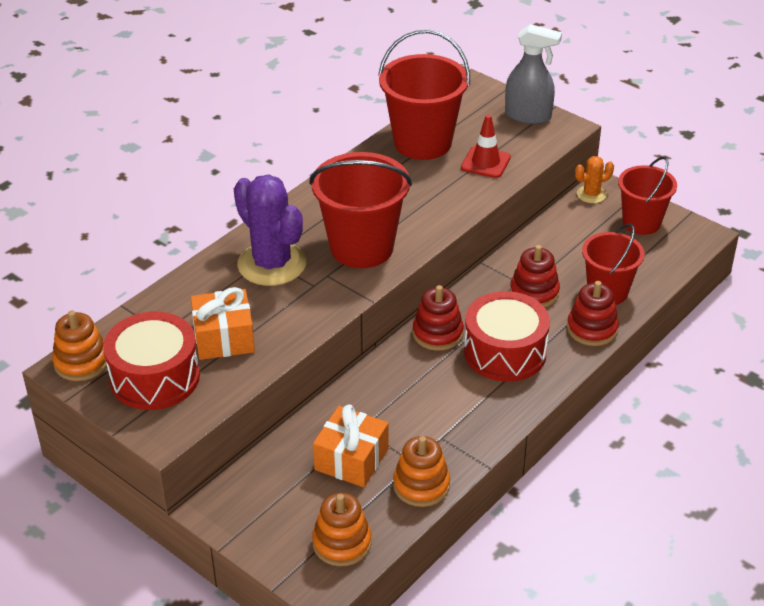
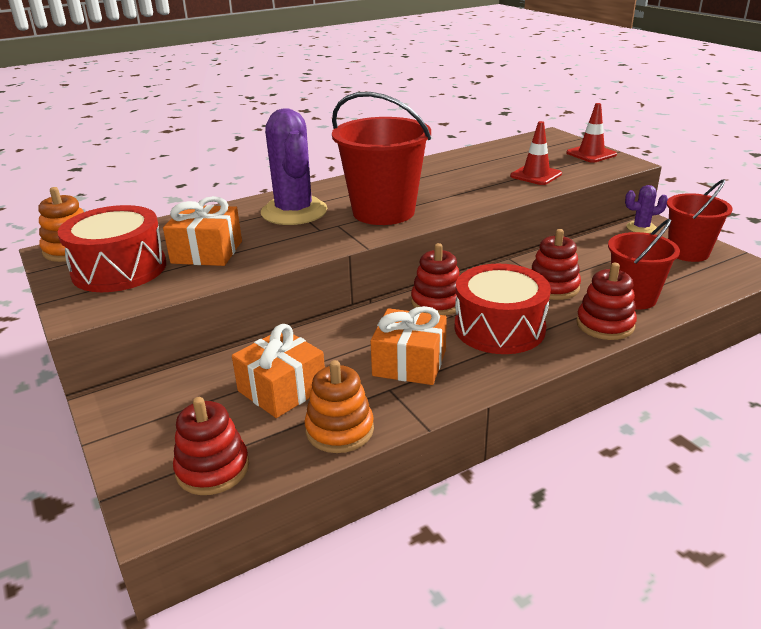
camera: 20 degrees right, 10 degrees down
orange stacking toy [312,493,372,566] -> red stacking toy [173,397,249,495]
red bucket [378,30,470,160] -> none
grey spray bottle [505,24,562,124] -> red traffic cone [566,103,617,163]
orange cactus [575,156,614,203] -> purple cactus [625,185,668,233]
none -> orange gift [370,306,447,385]

